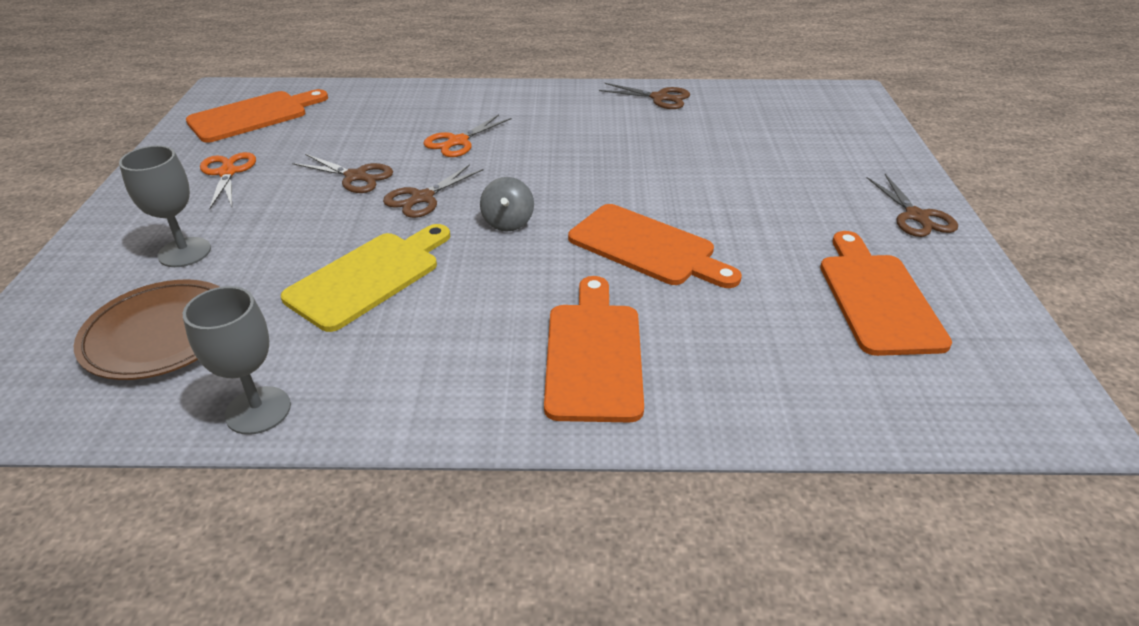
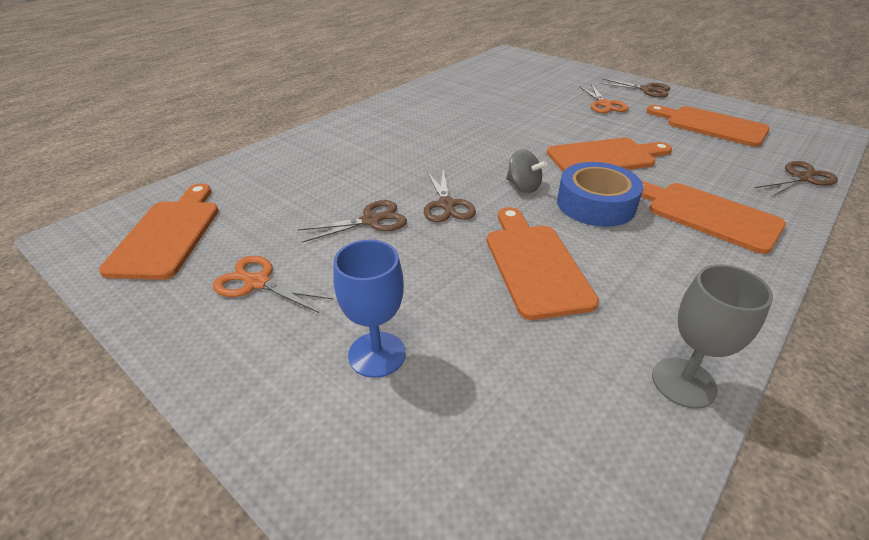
camera: 50 degrees left, 0 degrees up
brown plate [74,280,220,380] -> none
grey goblet [119,145,211,267] -> blue goblet [333,239,406,378]
yellow cutting board [281,224,450,332] -> orange cutting board [487,207,599,320]
orange scissors [423,114,512,157] -> orange scissors moved to [580,84,629,113]
brown scissors [599,83,690,109] -> brown scissors moved to [755,161,838,197]
none -> blue tape [557,162,643,227]

